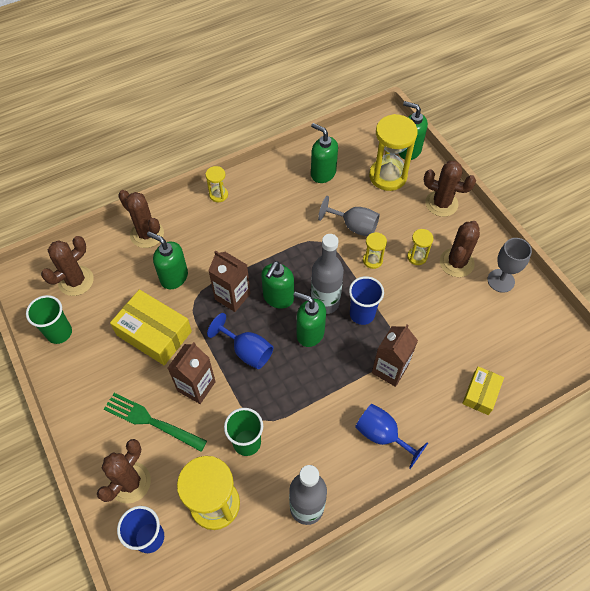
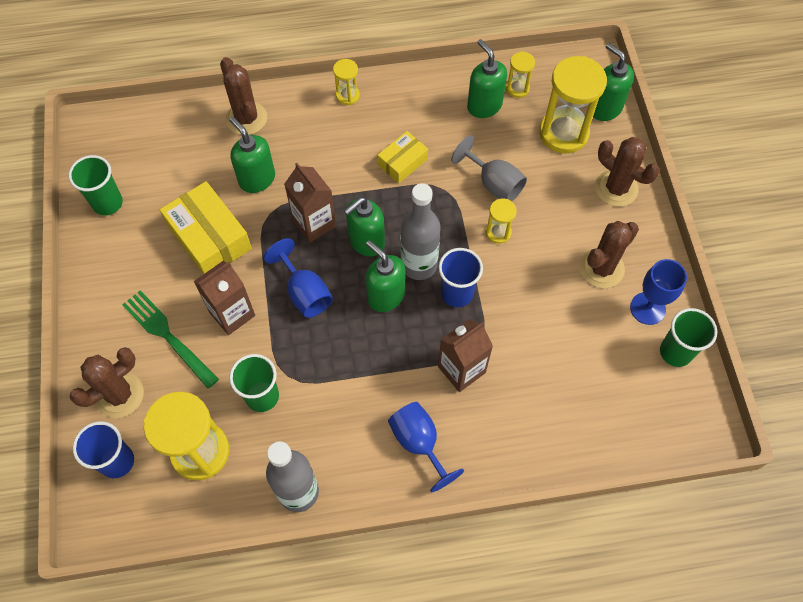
camera: 20 degrees right, 5 degrees up
brown cactus [41,236,94,296] -> none
yellow hourglass [407,229,433,265] -> yellow hourglass moved to [506,52,535,98]
yellow box [462,366,504,415] -> yellow box moved to [377,131,428,183]
grey goblet [488,238,532,293] -> blue goblet [630,259,687,325]
none -> green cup [660,308,717,367]

